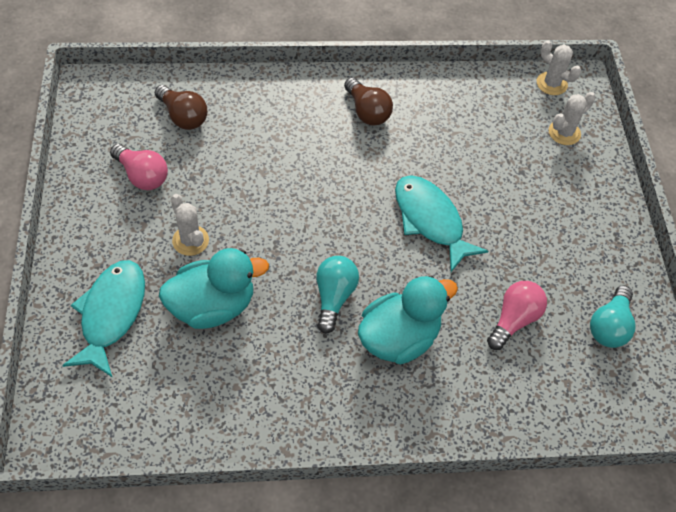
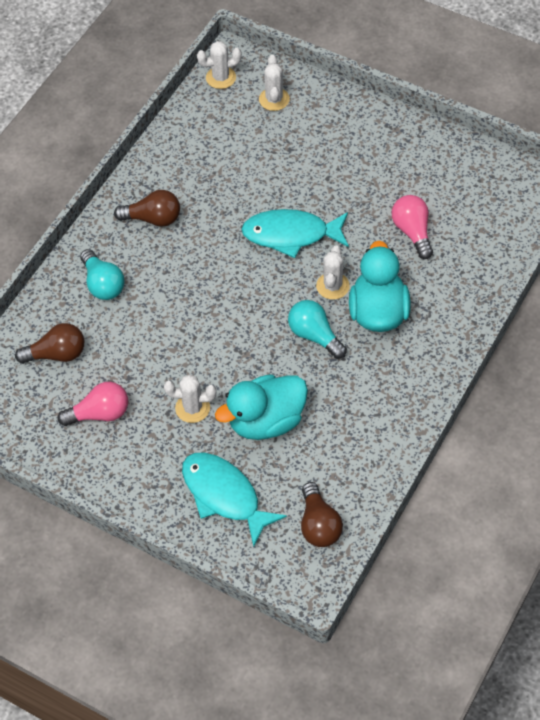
camera: 50 degrees left, 0 degrees up
turquoise duck [159,248,269,329] -> turquoise duck turned 135 degrees counterclockwise [215,374,308,440]
turquoise light bulb [590,285,636,348] -> turquoise light bulb moved to [80,249,125,300]
none -> brown light bulb [301,482,343,547]
none -> white cactus [316,246,350,300]

